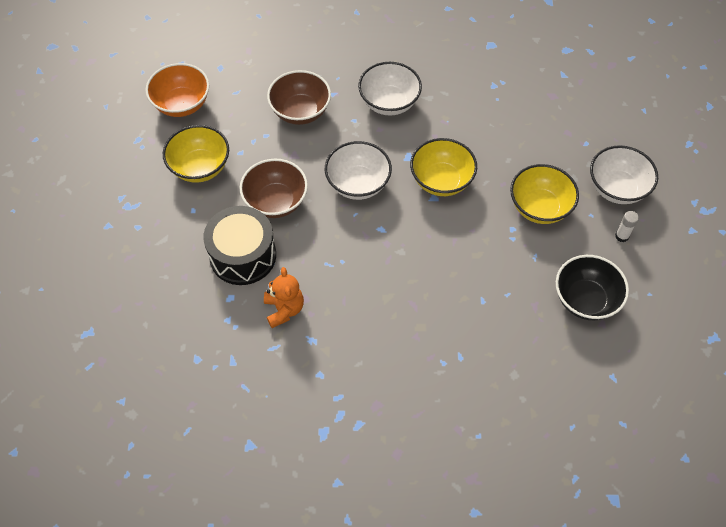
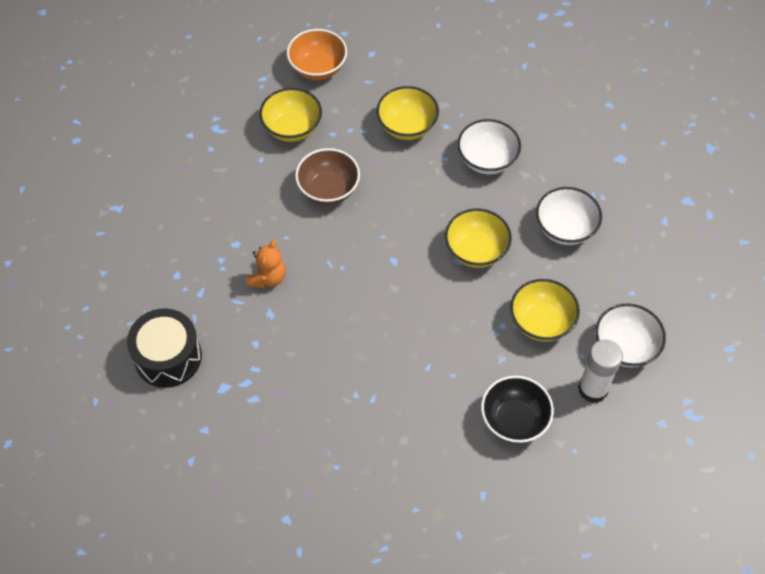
camera: 35 degrees right, 0 degrees up
black drum [203,206,276,285] -> black drum moved to [127,308,202,388]
brown bowl [267,70,331,125] -> yellow bowl [376,86,439,140]
white bowl [325,141,392,200] -> white bowl moved to [536,187,602,245]
white glue stick [615,211,639,242] -> white glue stick [578,339,623,403], size x2.13

